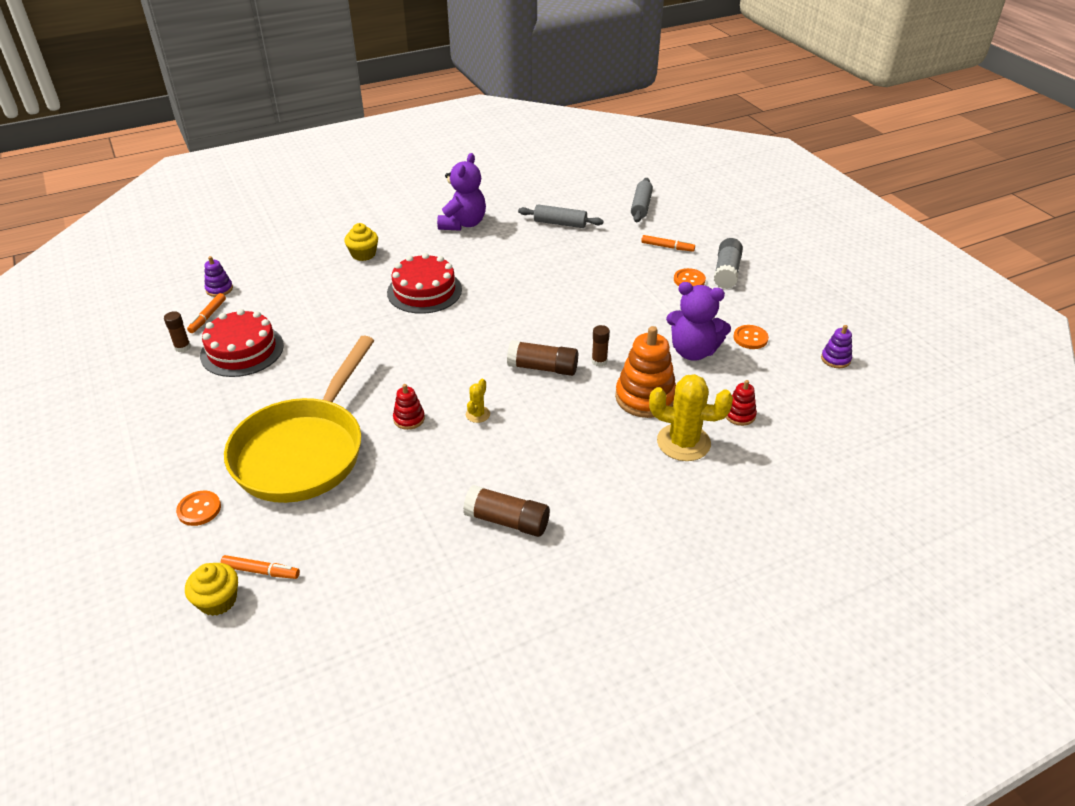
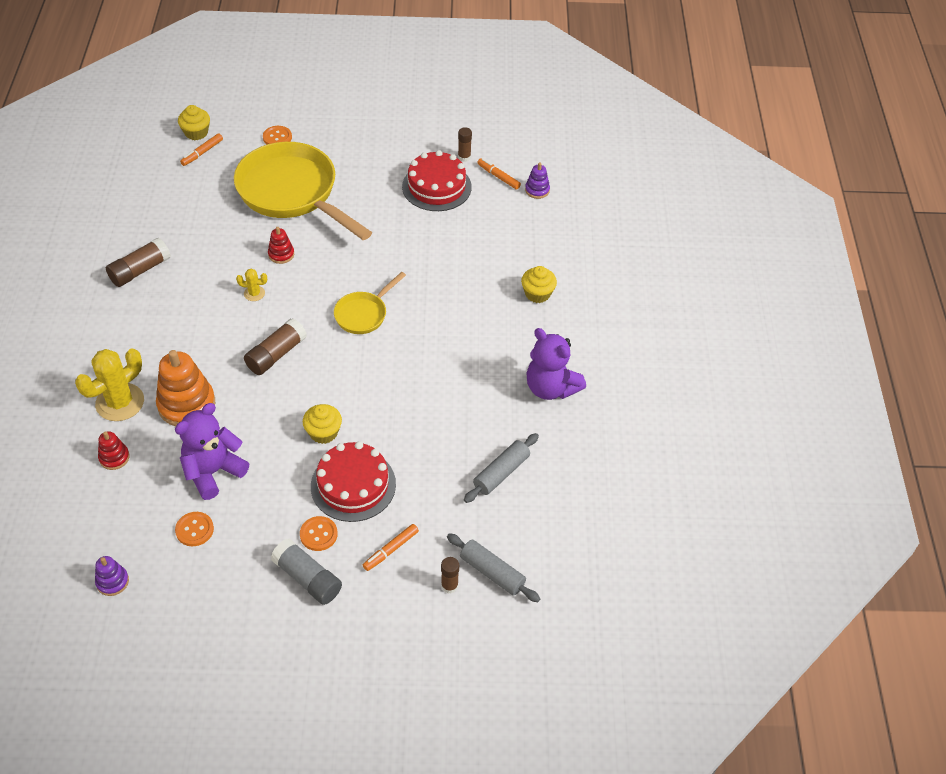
camera: 115 degrees right, 10 degrees up
red cake [387,253,462,314] -> red cake moved to [311,441,396,522]
yellow cactus [466,379,490,423] -> yellow cactus turned 45 degrees counterclockwise [236,269,267,301]
brown glue stick [592,325,610,367] -> brown glue stick moved to [441,557,459,594]
none -> yellow cupcake [303,404,342,444]
none -> yellow pan [334,272,406,334]

